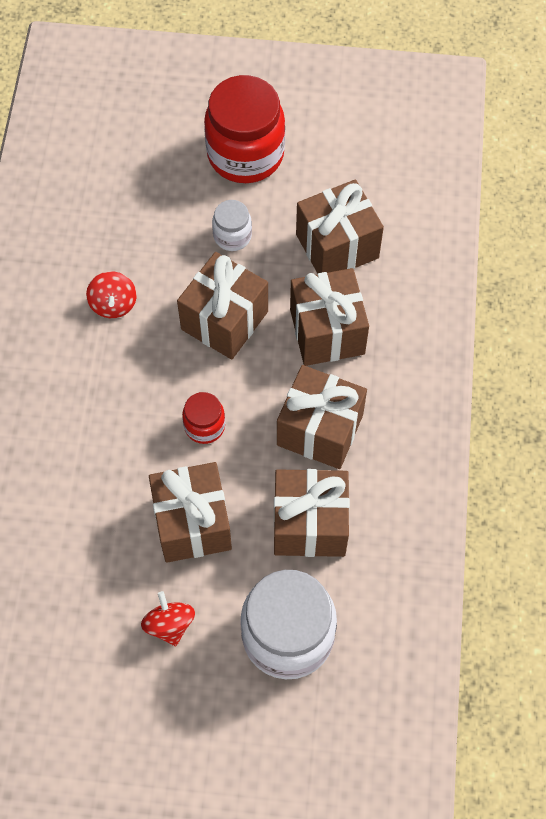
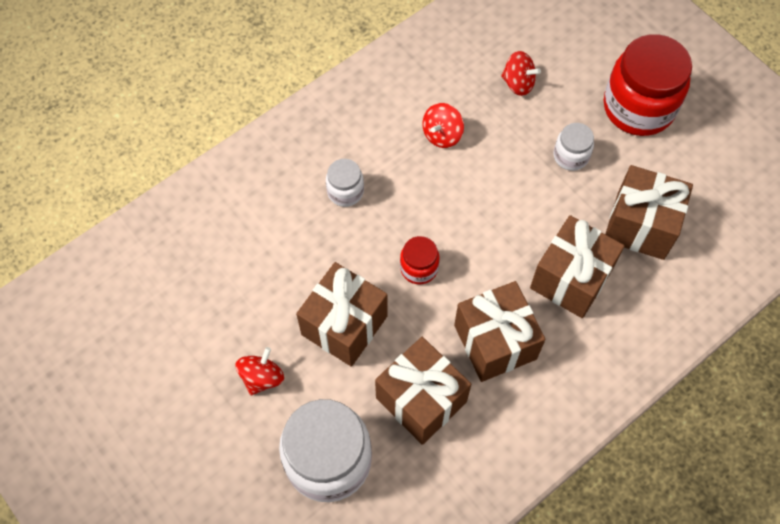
camera: 45 degrees right, 0 degrees up
brown gift [177,252,268,360] -> none
none -> white jar [326,159,364,207]
none -> red spinning top [501,51,541,96]

